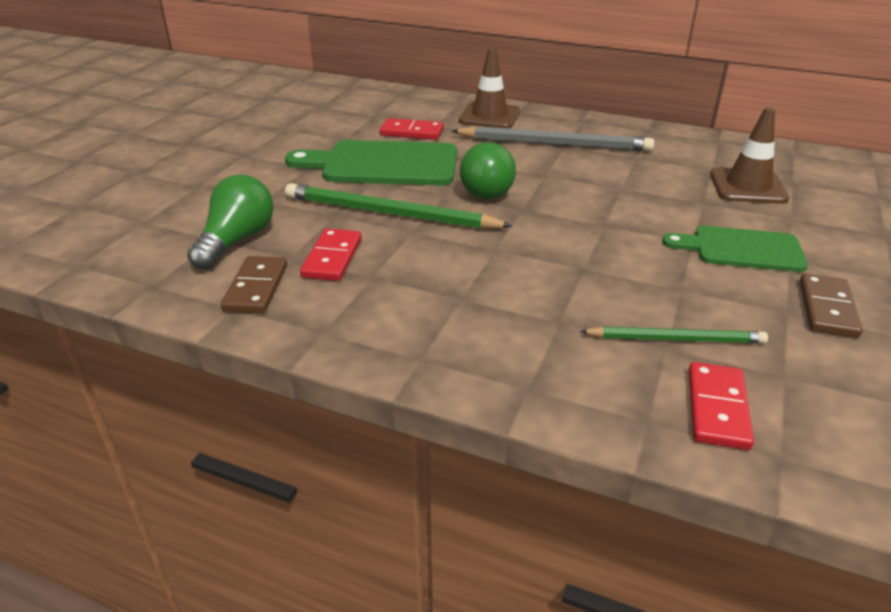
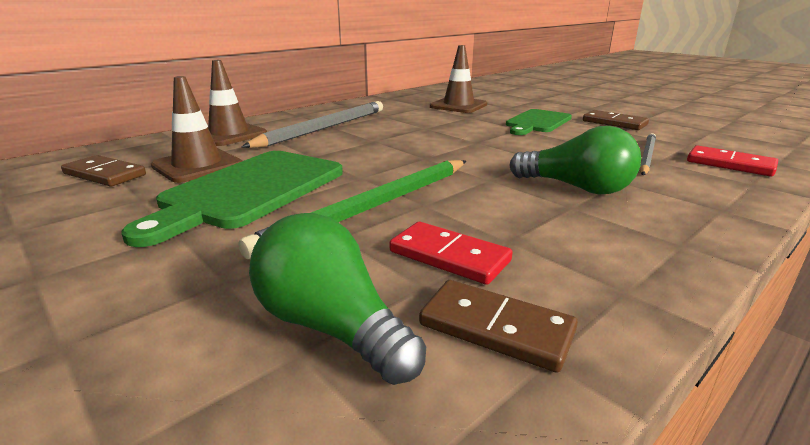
camera: 65 degrees left, 10 degrees down
red domino [380,118,444,140] -> brown traffic cone [151,76,242,183]
green light bulb [460,142,516,199] -> green light bulb moved to [509,126,641,194]
green pencil [579,327,768,343] -> grey pencil [639,133,656,175]
none -> brown domino [61,155,146,186]

